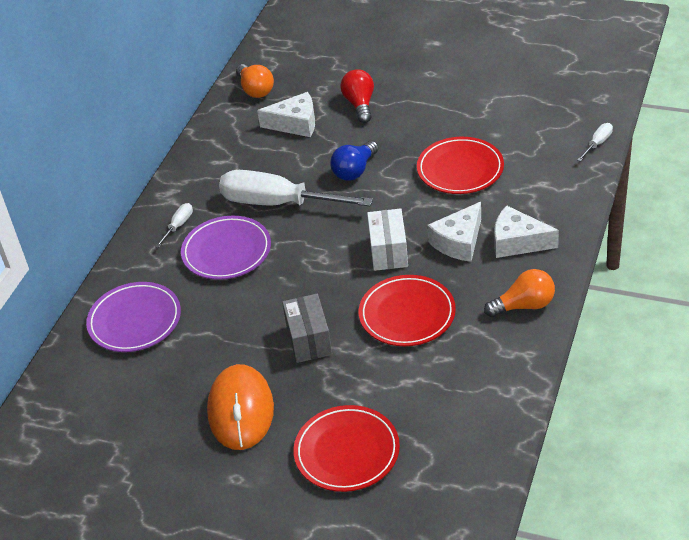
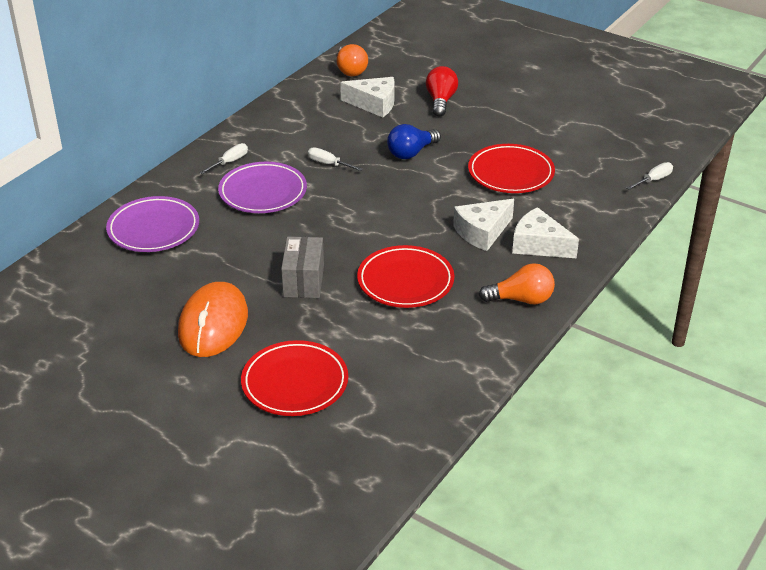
camera: 10 degrees right, 5 degrees down
white screwdriver [219,170,373,206] -> white screwdriver [308,147,363,171], size x0.41
white box [367,208,408,271] -> none

